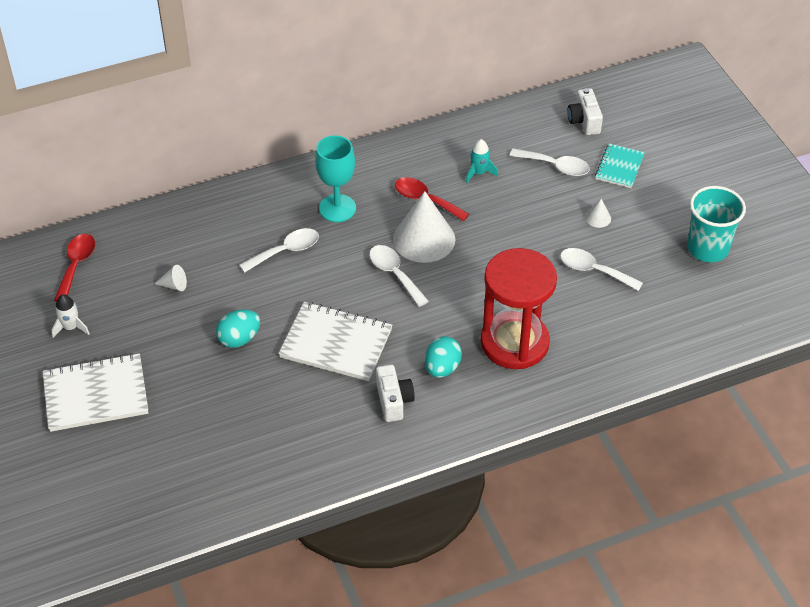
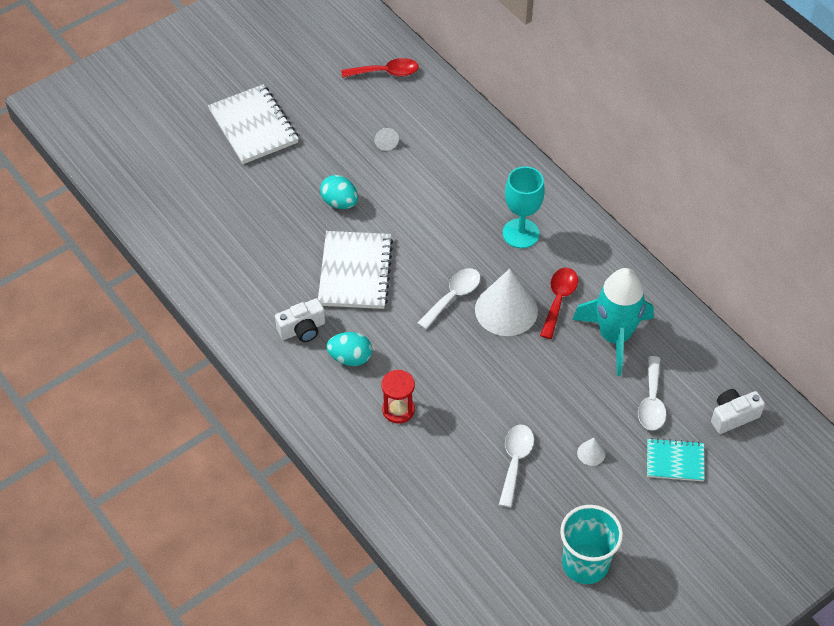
camera: 75 degrees right, 5 degrees up
white rocket [51,294,90,338] -> none
white spoon [239,228,319,273] -> none
turquoise rocket [466,139,498,183] -> turquoise rocket [572,268,654,376], size x2.27
red hourglass [481,248,557,369] -> red hourglass [381,370,415,424], size x0.48

